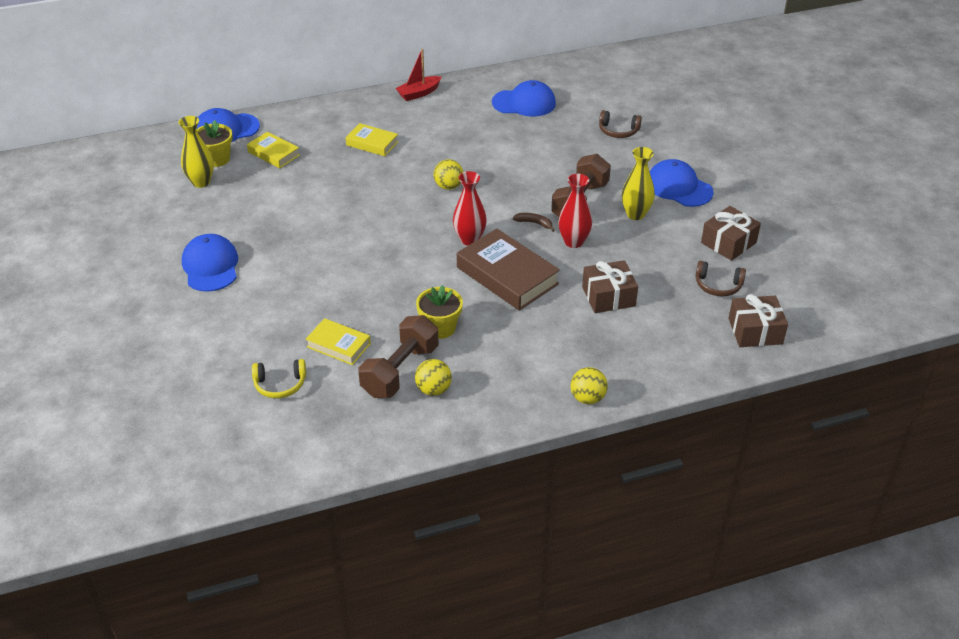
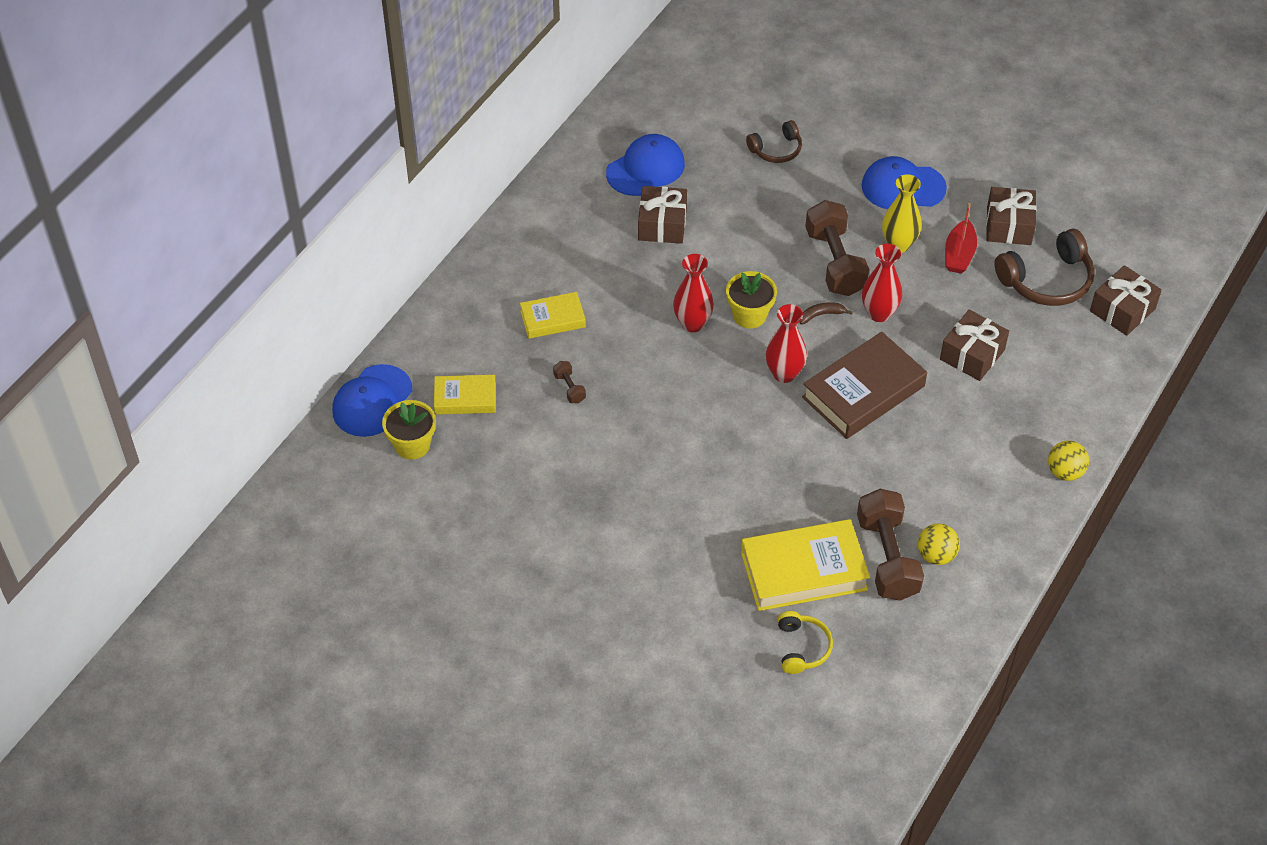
camera: 40 degrees left, 10 degrees up
yellow vase [178,116,214,188] -> none
blue cap [182,234,238,292] -> none
yellow headphones [252,359,306,398] -> yellow headphones turned 45 degrees counterclockwise [778,611,833,674]
yellow book [306,318,371,365] -> yellow book [741,519,870,611], size x1.76
red boat [396,48,441,101] -> red boat moved to [945,203,977,274]
yellow flower pot [416,285,463,339] -> yellow flower pot moved to [726,271,777,328]
yellow ball [434,159,463,190] -> red vase [673,254,714,332]
brown book [457,228,560,311] -> brown book turned 45 degrees counterclockwise [802,332,927,439]
brown headphones [696,261,746,296] -> brown headphones [994,229,1095,306], size x1.67
none -> brown dumbbell [553,361,586,403]
none -> brown gift [638,186,687,244]

